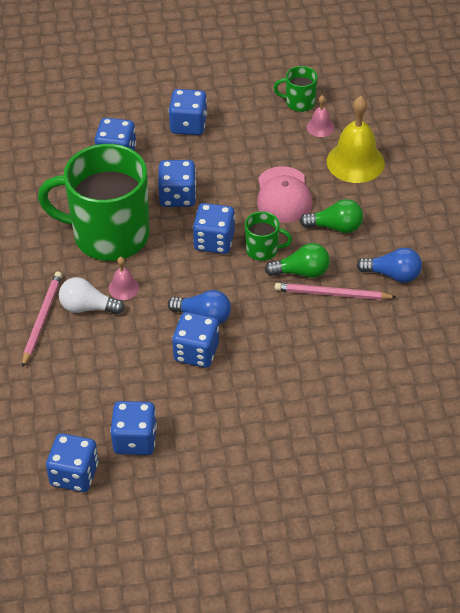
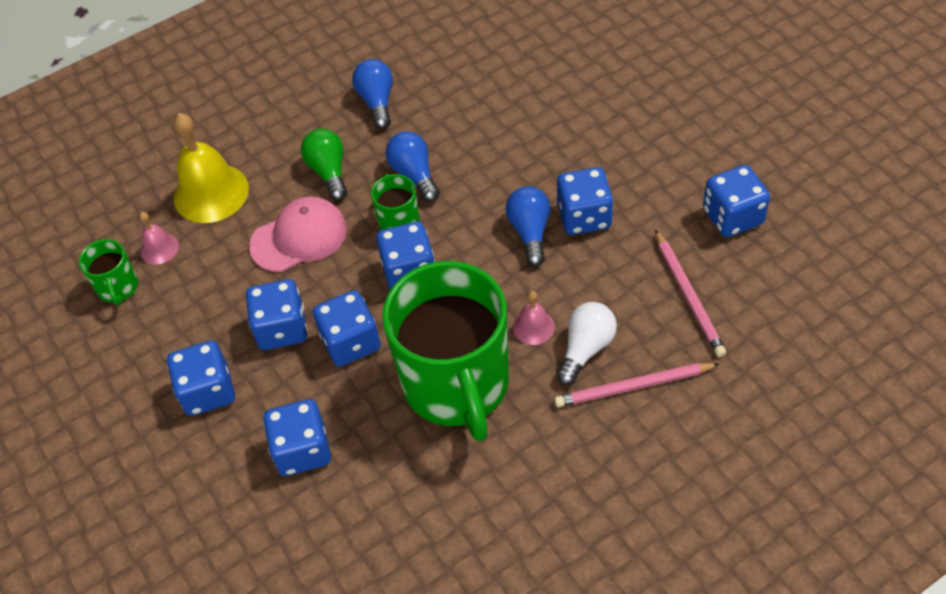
camera: 110 degrees left, 5 degrees up
blue dice [46,433,98,492] -> blue dice moved to [246,279,307,350]
white light bulb [59,277,125,314] -> white light bulb turned 135 degrees counterclockwise [556,302,617,385]
green light bulb [265,243,330,278] -> blue light bulb [385,132,440,202]
pink pencil [275,283,397,300] -> pink pencil moved to [655,230,726,357]

